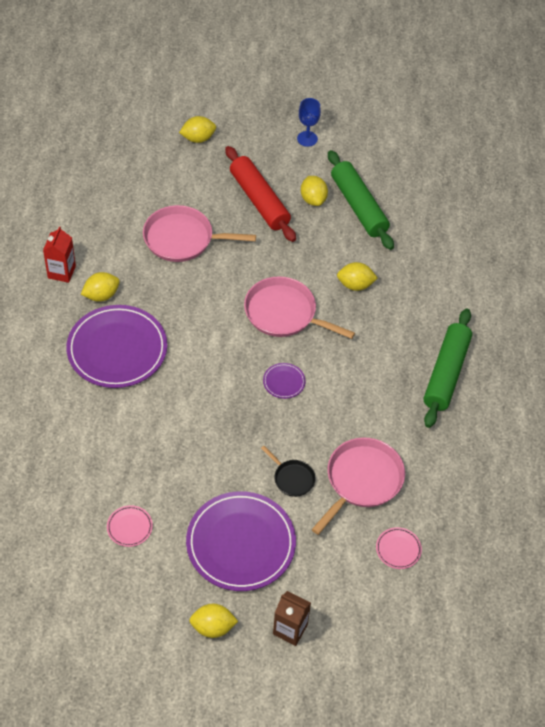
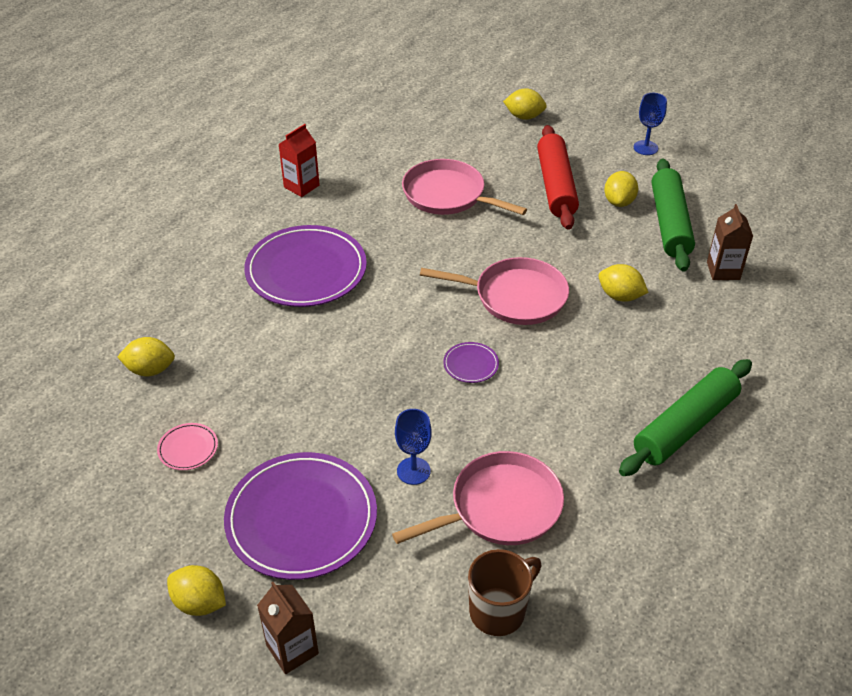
camera: 30 degrees right, 10 degrees down
yellow lemon [81,272,120,302] -> yellow lemon moved to [117,337,175,377]
pink pan [244,276,355,339] -> pink pan turned 135 degrees clockwise [420,257,569,325]
black pan [261,446,315,497] -> blue goblet [395,409,432,485]
pink plate [376,527,422,569] -> brown mug [468,549,542,636]
none -> brown carton [707,204,753,280]

